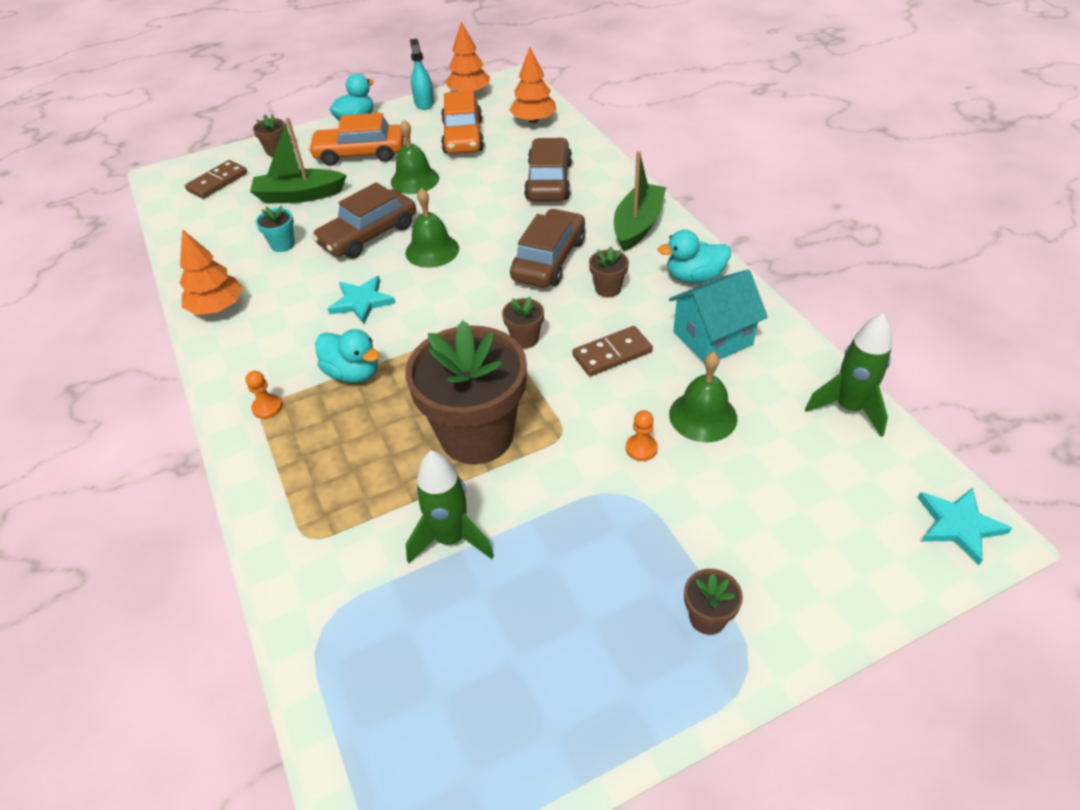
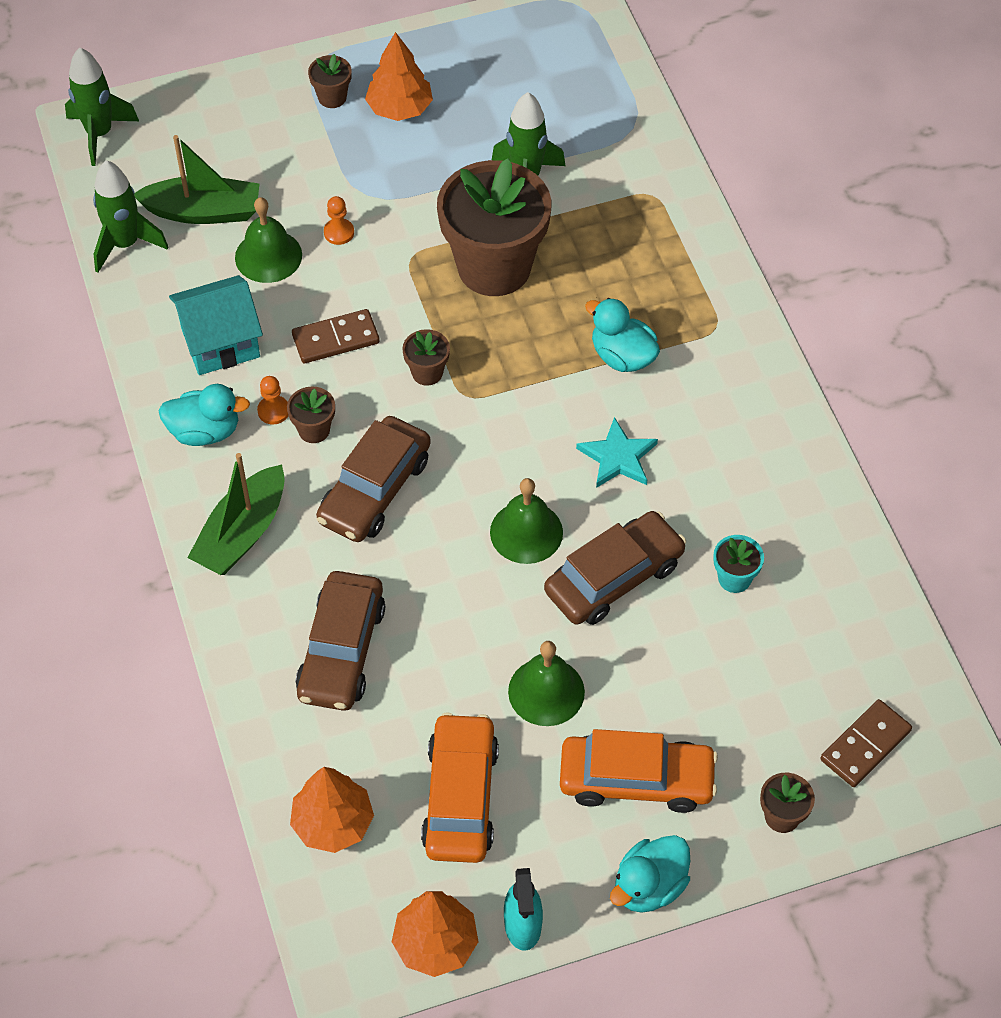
camera: 175 degrees left, 10 degrees up
orange tree [180,229,243,315] -> orange tree moved to [365,32,433,121]
orange pawn [246,371,282,419] -> orange pawn moved to [257,376,289,424]
green boat [250,118,347,204] -> green boat moved to [134,135,259,224]
turquoise star [918,487,1012,565] -> green rocket [65,48,139,166]

